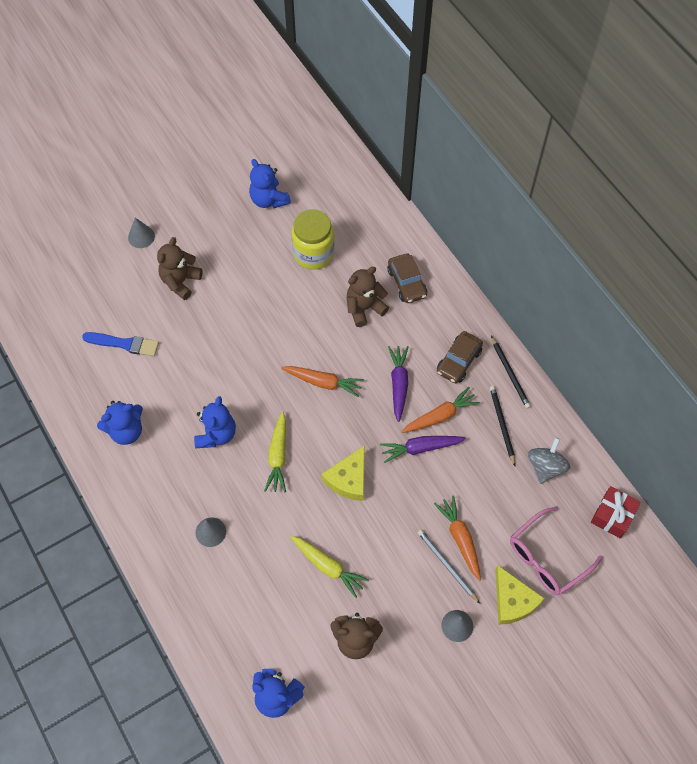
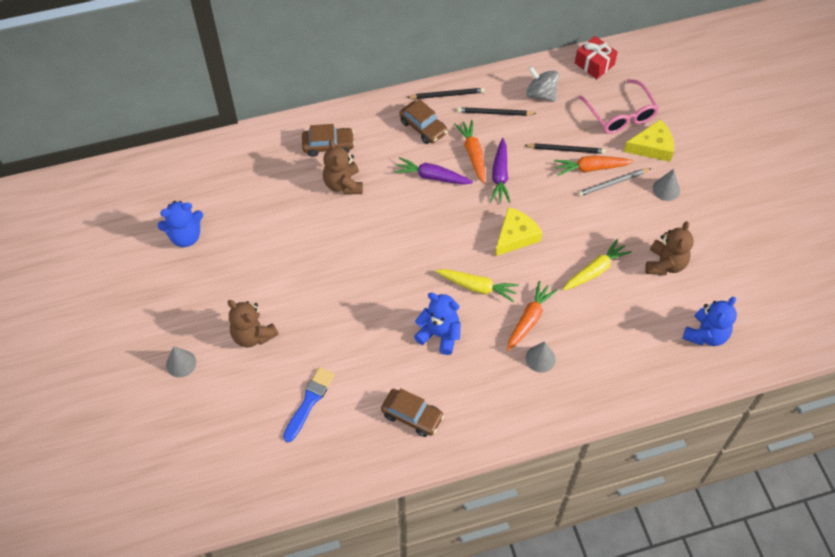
camera: 75 degrees left, 5 degrees down
blue teddy bear [97,401,143,445] -> brown car [381,389,444,437]
orange carrot [281,366,364,397] -> orange carrot moved to [507,281,558,351]
yellow jar [292,209,334,270] -> none
yellow cheese [321,445,365,501] -> yellow cheese turned 90 degrees counterclockwise [495,207,542,256]
none -> black pencil [524,143,606,154]

